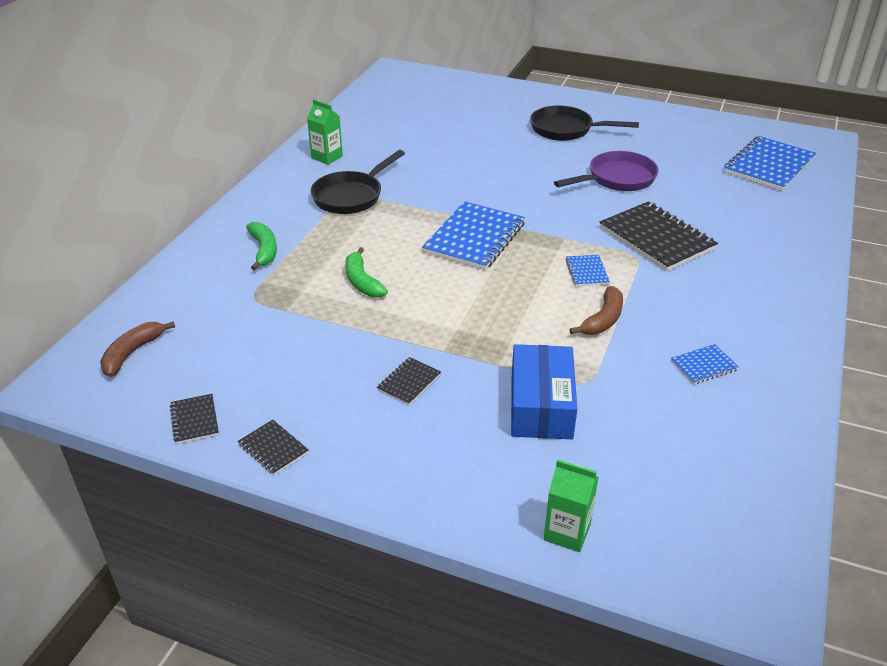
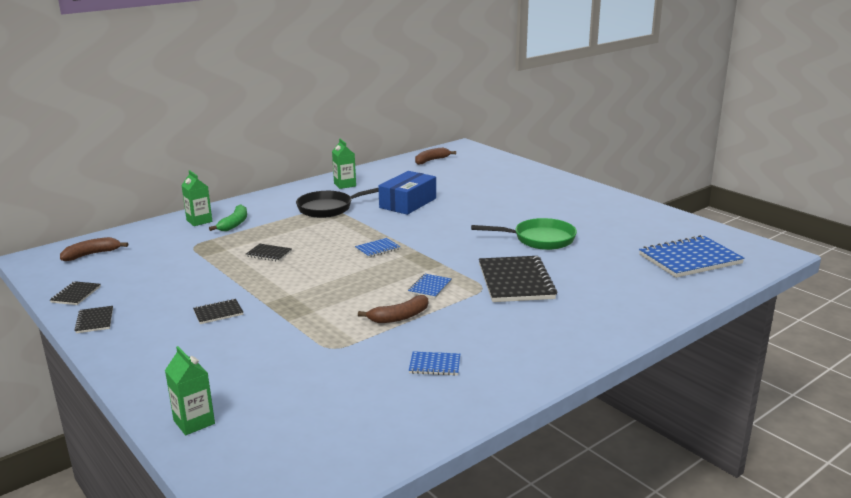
camera: 30 degrees right, 15 degrees down
green banana [345,247,388,298] -> black notebook [246,244,292,262]
blue notebook [422,201,525,270] -> blue notebook [355,238,400,258], size x0.47
blue box [511,344,577,439] -> blue box moved to [378,171,436,215]
black pan [530,106,639,141] -> none
purple pan [554,151,659,191] -> green pan [471,218,577,250]
none -> green carton [182,170,212,226]
none -> brown banana [415,148,456,165]

